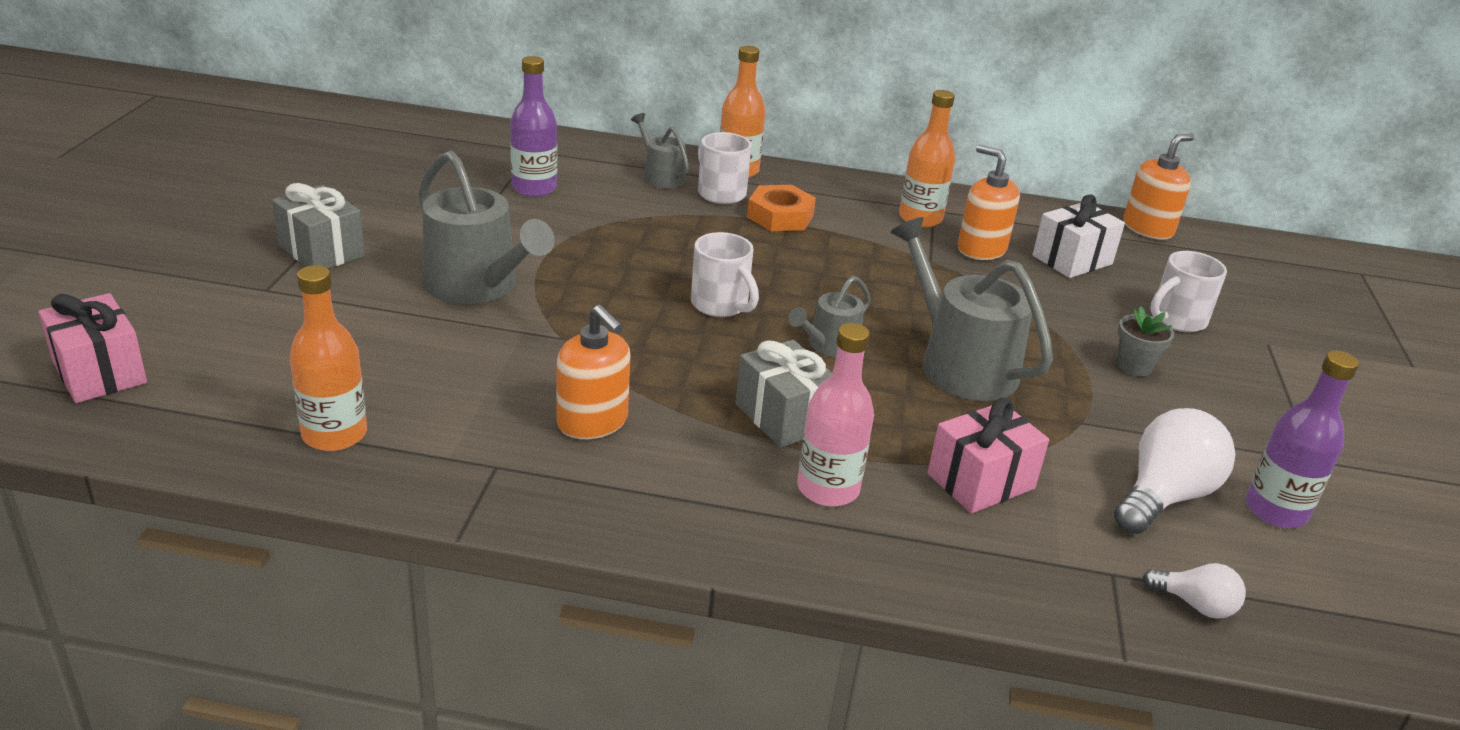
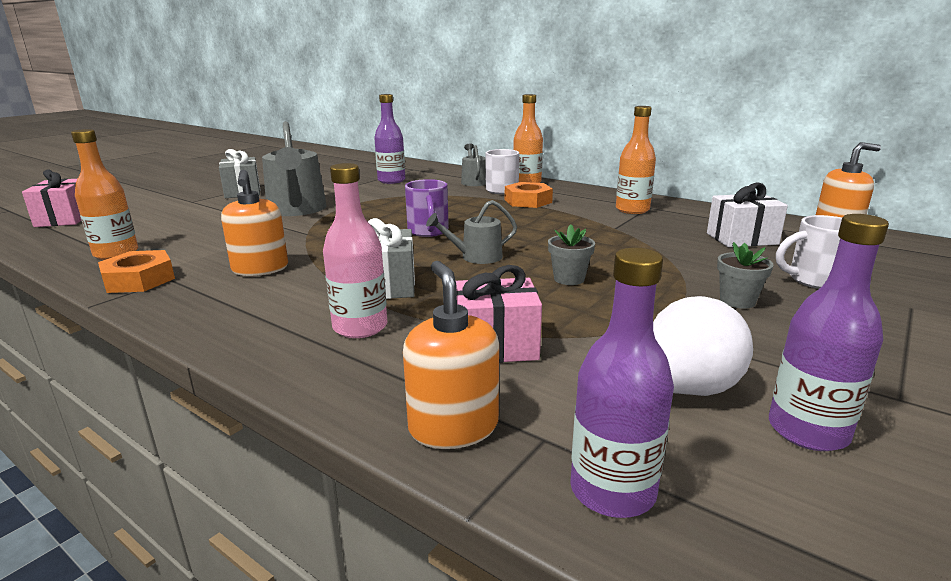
camera: 30 degrees right, 10 degrees down
white mug [691,232,759,317] -> purple mug [405,179,449,237]
grey watering can [891,217,1053,401] -> grey flower pot [548,224,595,285]
orange soap dispenser [958,145,1020,260] -> orange soap dispenser moved to [403,261,499,449]
white light bulb [1143,563,1246,619] -> purple bottle [570,248,674,518]
none -> orange nut [98,250,175,293]

